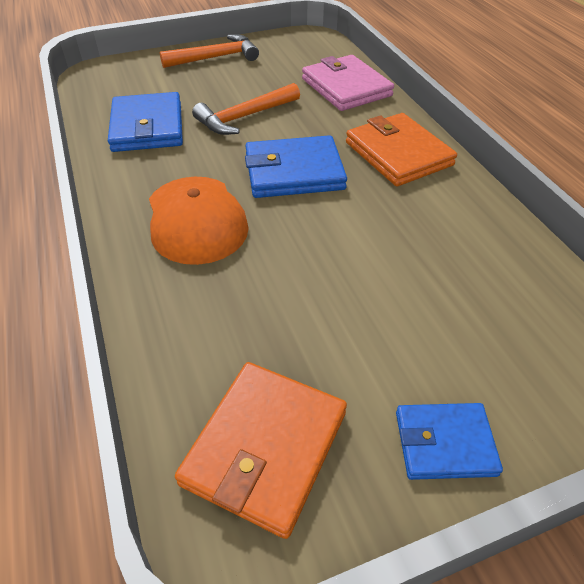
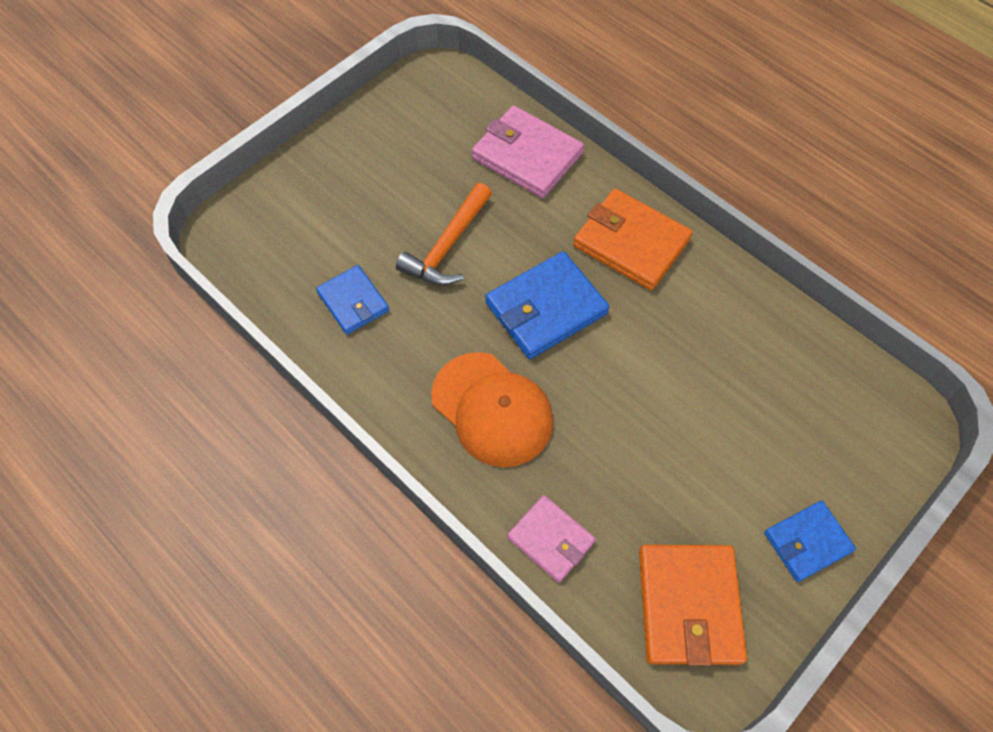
camera: 25 degrees left, 15 degrees up
blue wallet [108,92,183,152] -> blue wallet [316,265,389,335], size x0.63
orange hammer [160,34,259,68] -> none
none -> pink wallet [507,495,596,583]

